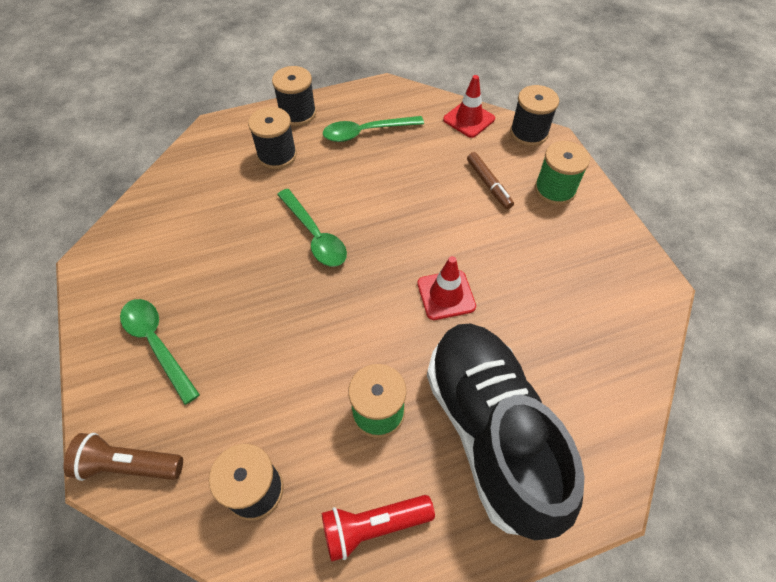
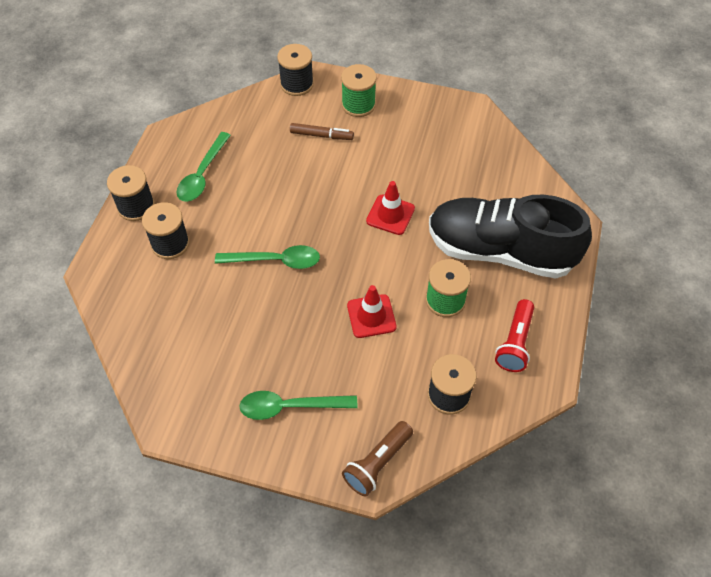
camera: 55 degrees left, 0 degrees up
red traffic cone [443,75,495,138] -> red traffic cone moved to [347,285,396,338]

